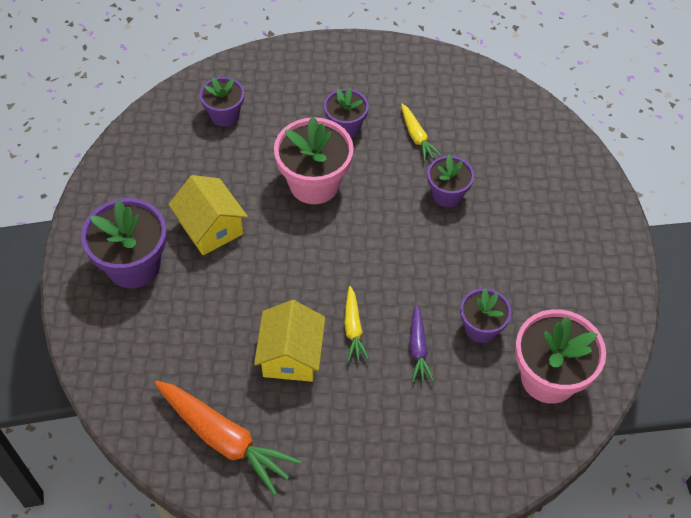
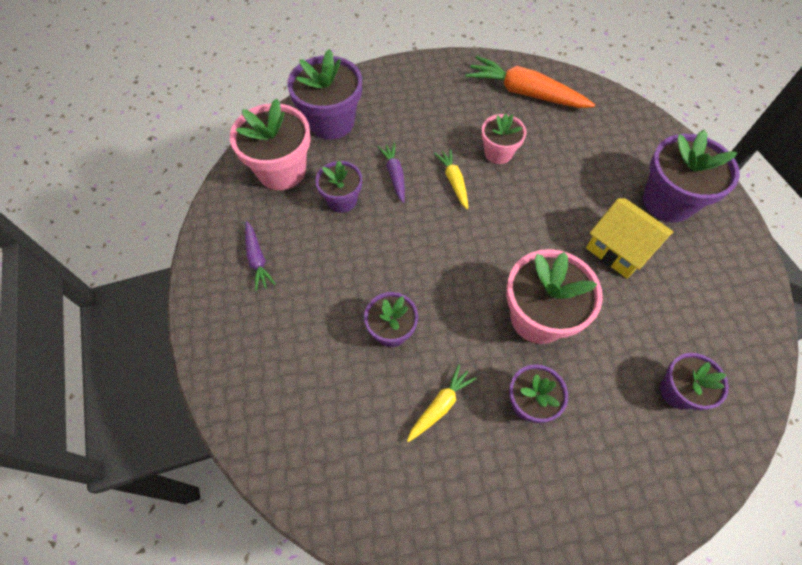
camera: 170 degrees right, 5 degrees up
yellow house [254,300,325,382] -> pink flower pot [481,114,526,164]
yellow carrot [401,104,441,161] -> yellow carrot turned 75 degrees clockwise [407,364,477,442]
none -> purple carrot [245,221,276,291]
none -> purple flower pot [287,49,362,140]

